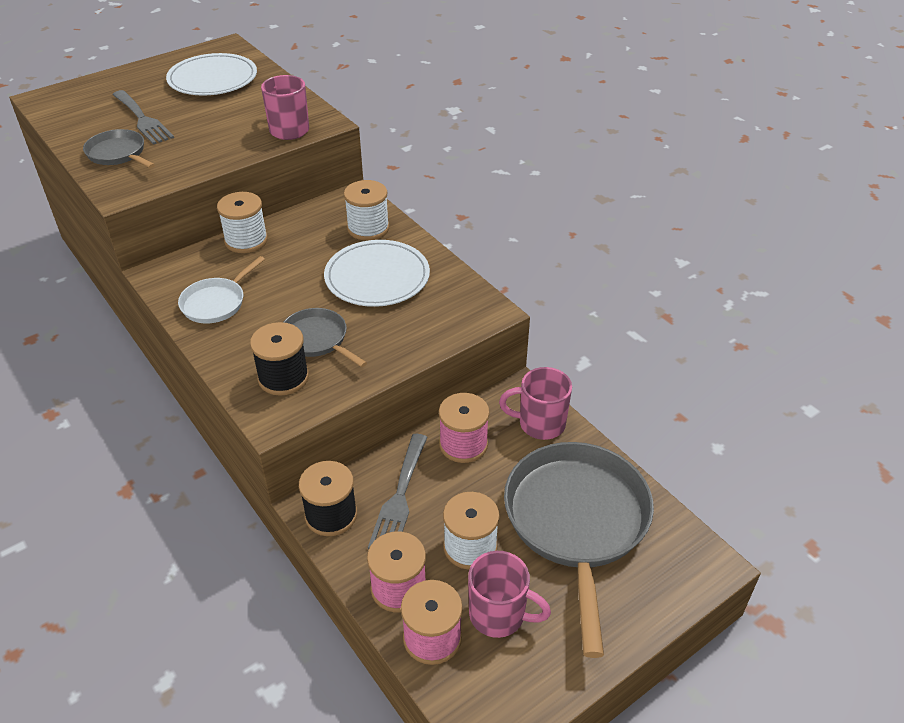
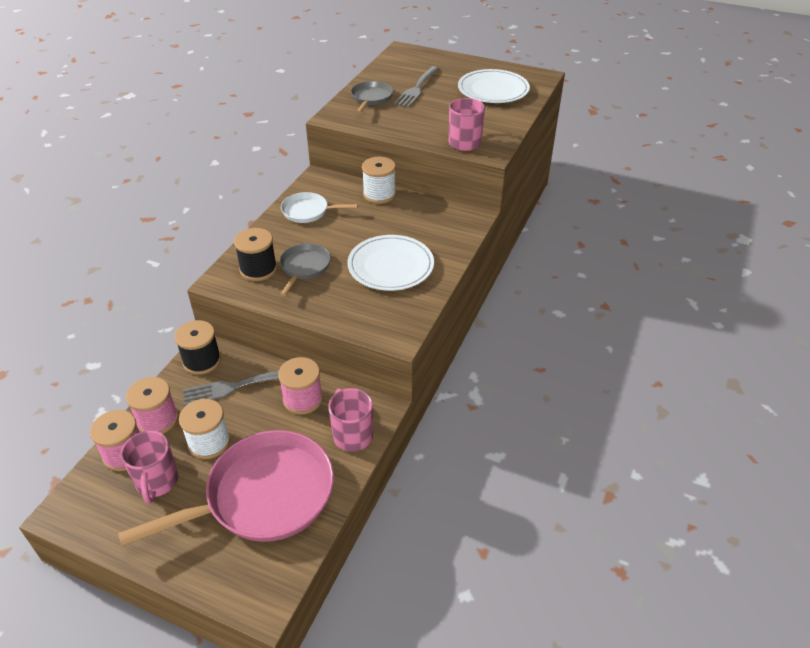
camera: 60 degrees right, 0 degrees up
white spool [344,180,389,240] -> none
grey pan [504,442,654,658] -> pink pan [118,430,334,546]

